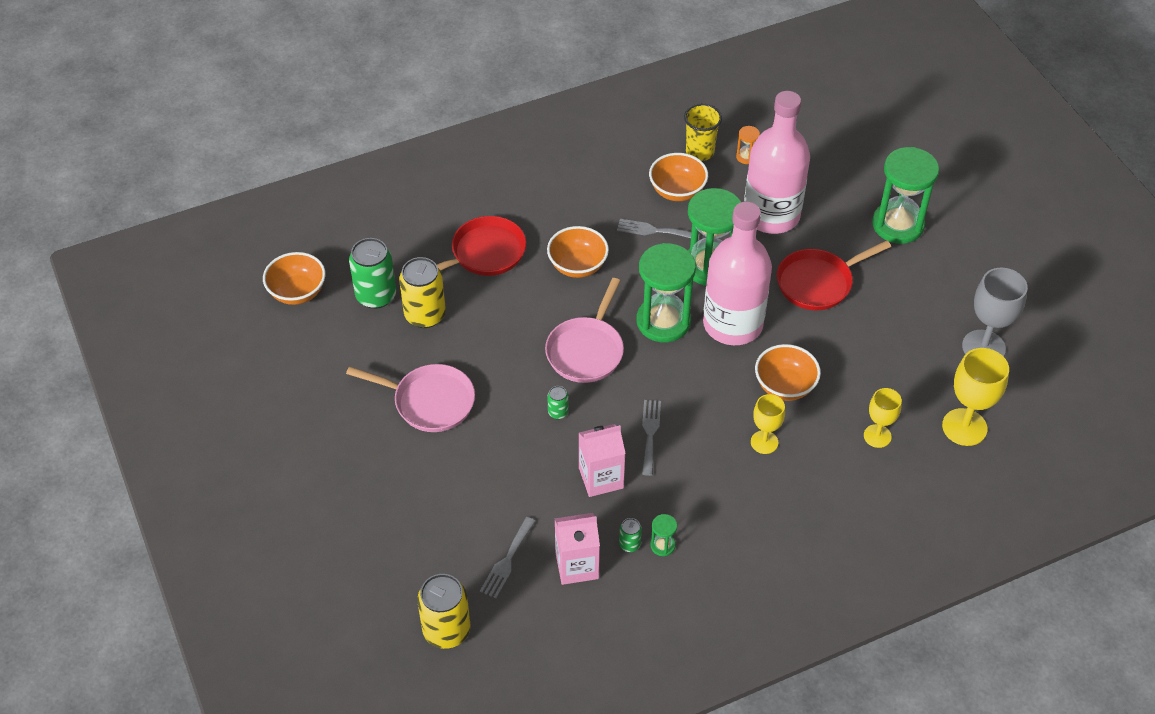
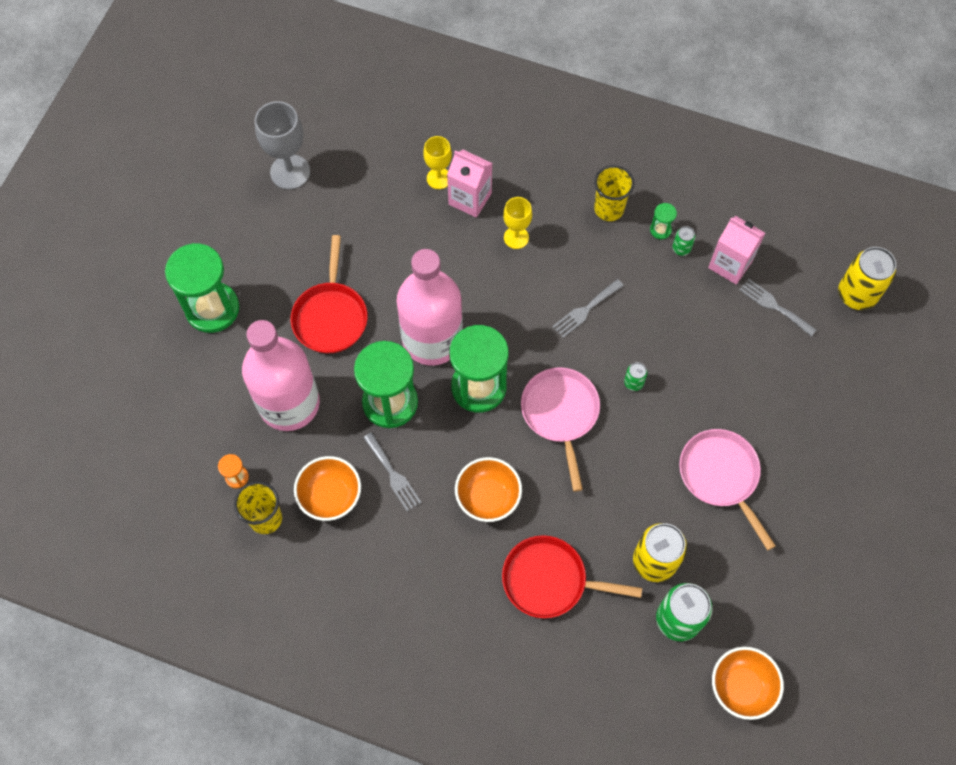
camera: 135 degrees left, 15 degrees up
grey fork [480,517,536,599] -> grey fork turned 120 degrees counterclockwise [739,279,816,336]
pink pan [545,278,624,383] -> pink pan turned 75 degrees counterclockwise [521,367,600,492]
pink carton [579,424,626,497] -> pink carton moved to [447,150,492,218]
orange bowl [755,344,821,401] -> none
red pan [777,241,891,310] -> red pan turned 75 degrees clockwise [291,235,368,353]
yellow goblet [942,348,1009,446] -> none
none -> yellow cup [594,165,634,221]

